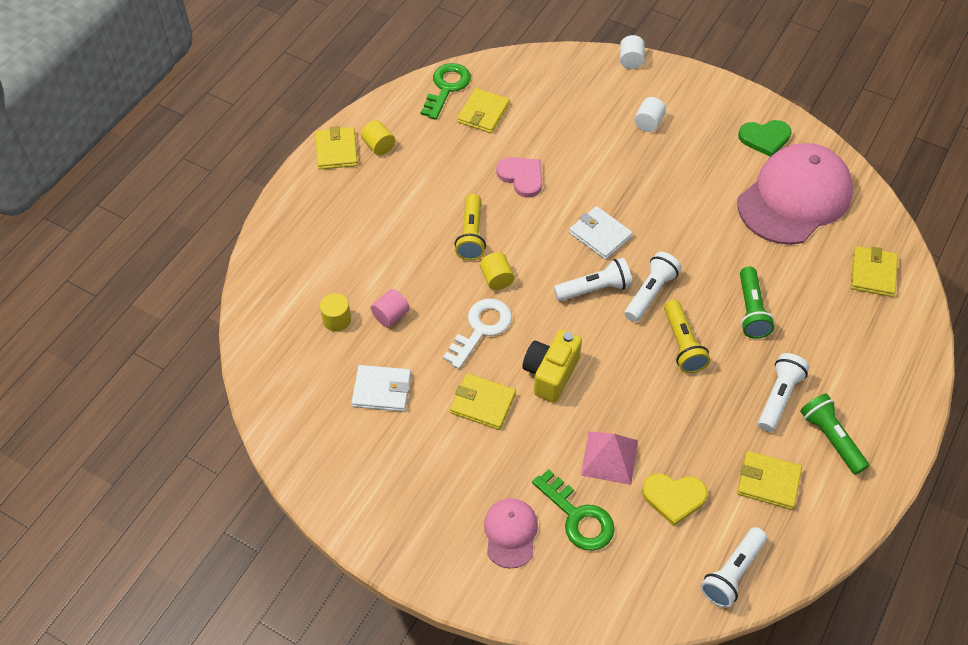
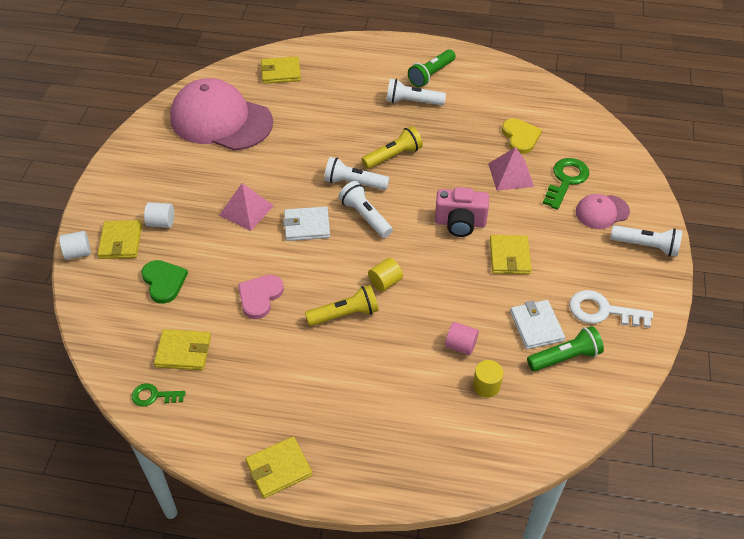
camera: 110 degrees left, 5 degrees down
yellow cylinder [361,120,395,155] -> none
green key [421,63,471,120] -> green key [132,383,186,407], size x0.60
white key [443,299,512,369] -> white key moved to [569,290,653,328]
yellow camera [523,330,582,403] -> pink camera [435,187,489,237]
white wallet [569,206,633,260] -> white wallet turned 60 degrees clockwise [283,206,330,241]
white flashlight [700,527,767,608] -> white flashlight moved to [610,225,682,257]
yellow wallet [737,451,802,510] -> yellow wallet moved to [97,220,142,259]
green heart [738,120,791,157] -> green heart moved to [141,260,188,304]
green flashlight [740,266,774,339] -> green flashlight moved to [527,326,604,371]
none -> pink pyramid [219,183,274,231]

